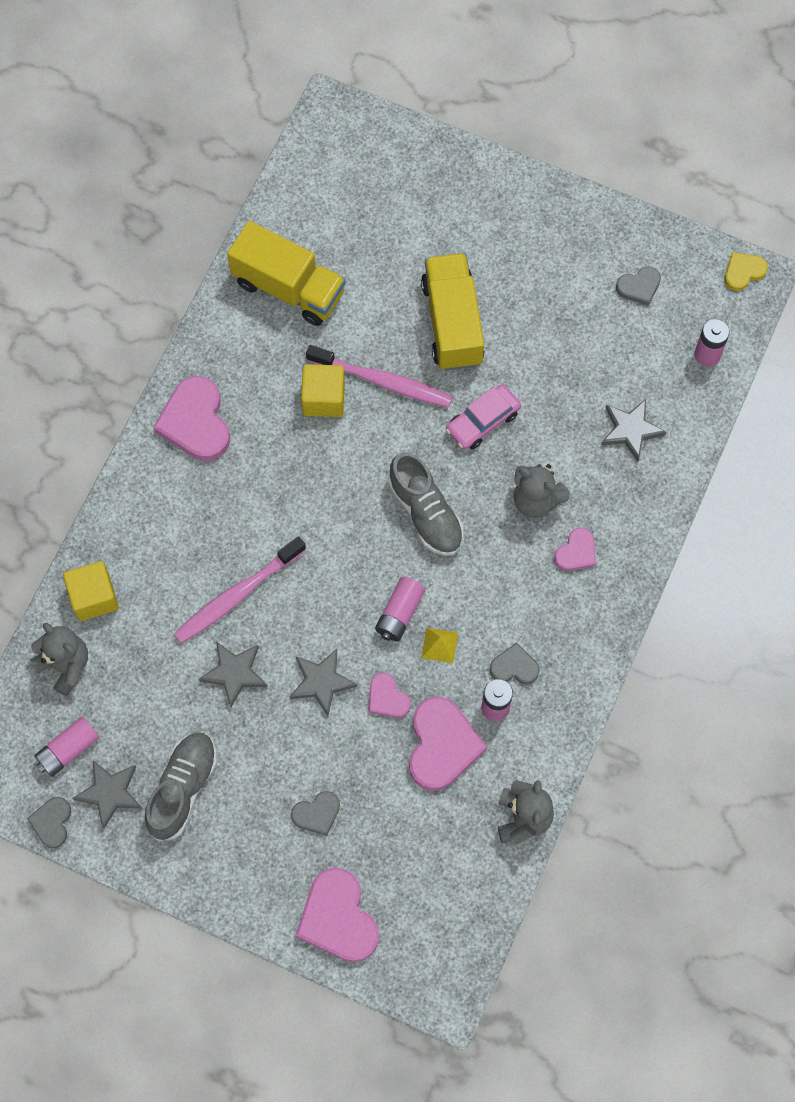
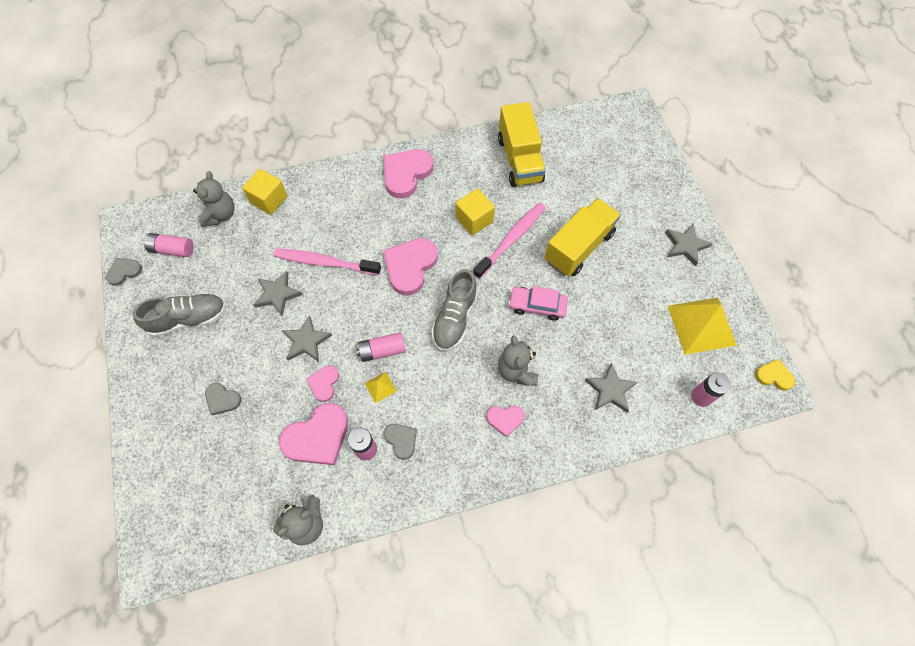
camera: 50 degrees right, 5 degrees down
grey star [73,760,143,829] -> grey star moved to [665,224,713,266]
pink heart [295,867,379,962] -> pink heart moved to [383,238,438,296]
pink toothbrush [306,345,452,408] -> pink toothbrush turned 120 degrees counterclockwise [473,203,546,279]
grey heart [616,266,661,306] -> yellow pyramid [668,298,737,354]

